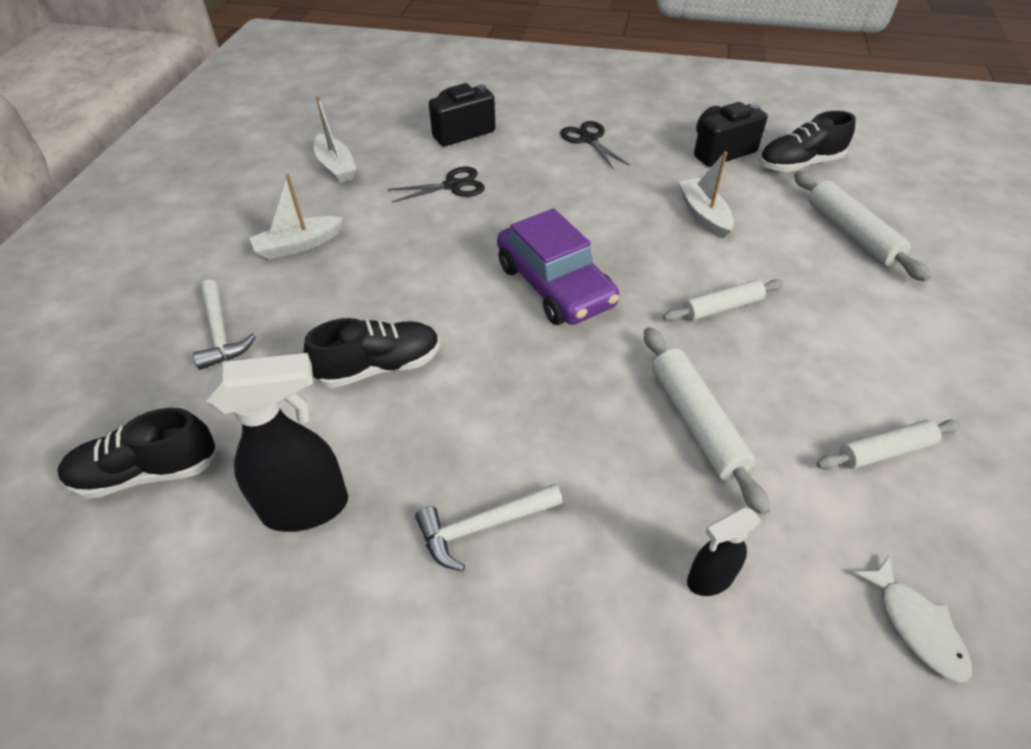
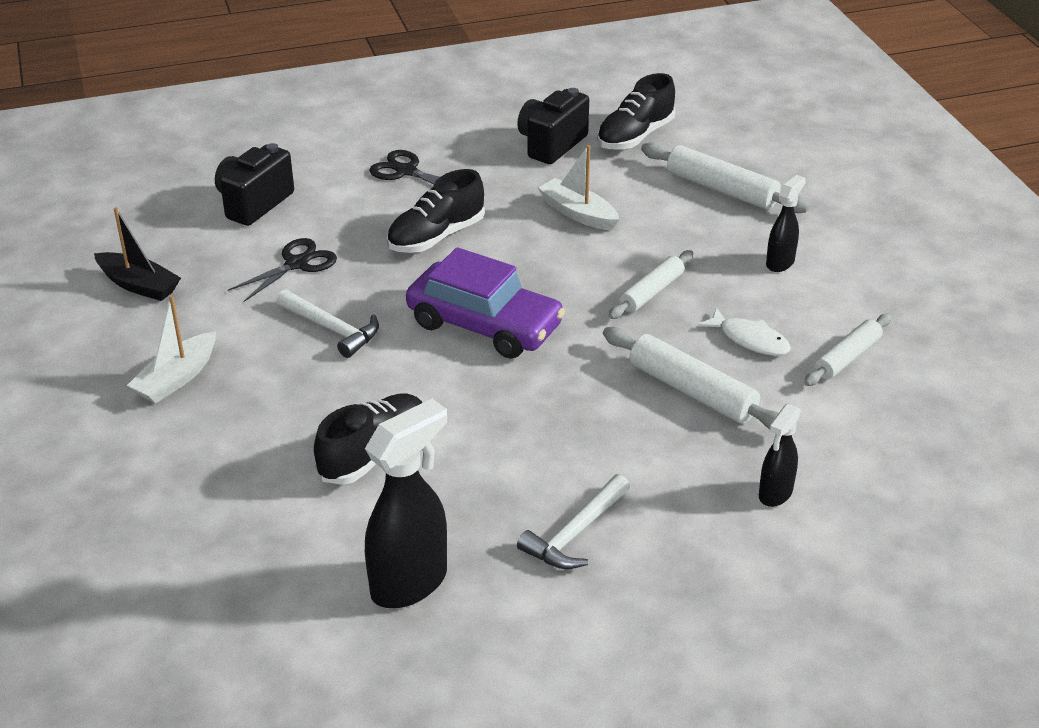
camera: 30 degrees left, 10 degrees down
black shoe [58,408,218,499] -> black shoe moved to [387,169,485,253]
white hammer [193,280,256,370] -> white hammer moved to [276,290,379,358]
white boat [314,96,357,183] -> black boat [94,207,181,301]
white fish [852,556,972,683] -> white fish moved to [697,307,791,356]
none -> black spray bottle [766,175,806,272]

